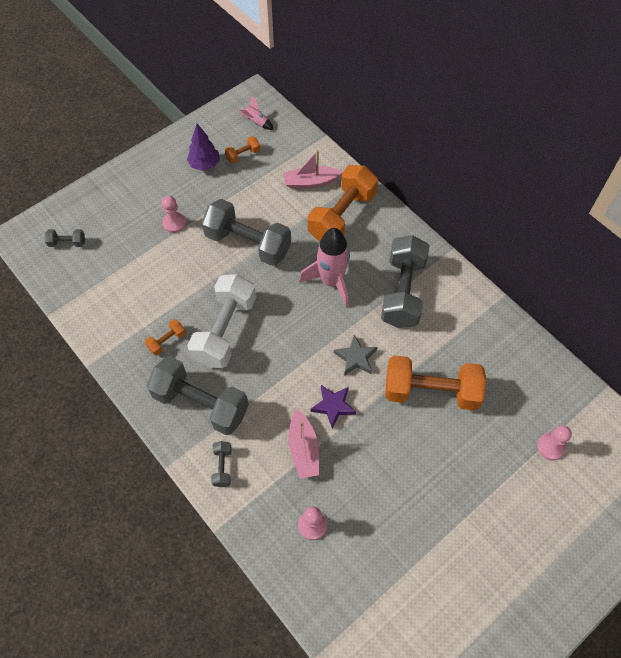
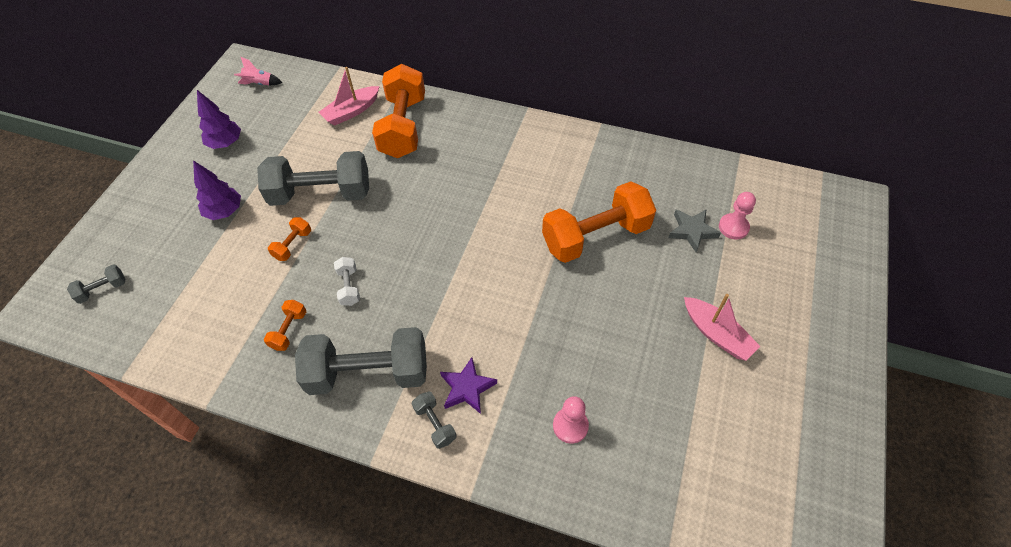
camera: 30 degrees left, 5 degrees down
pink pawn [162,196,186,233] -> purple tree [193,160,241,220]
white dumbbell [187,274,256,368] -> white dumbbell [334,257,360,306], size x0.43
orange dumbbell [225,136,260,163] -> orange dumbbell moved to [268,217,311,261]
pink boat [288,409,319,479] -> pink boat moved to [684,294,760,361]
pink rocket [299,228,350,307] -> none
purple star [310,385,356,428] -> purple star moved to [440,357,497,414]
grey star [334,335,378,376] -> grey star moved to [668,209,721,253]
grey dumbbell [381,235,430,328] -> none

